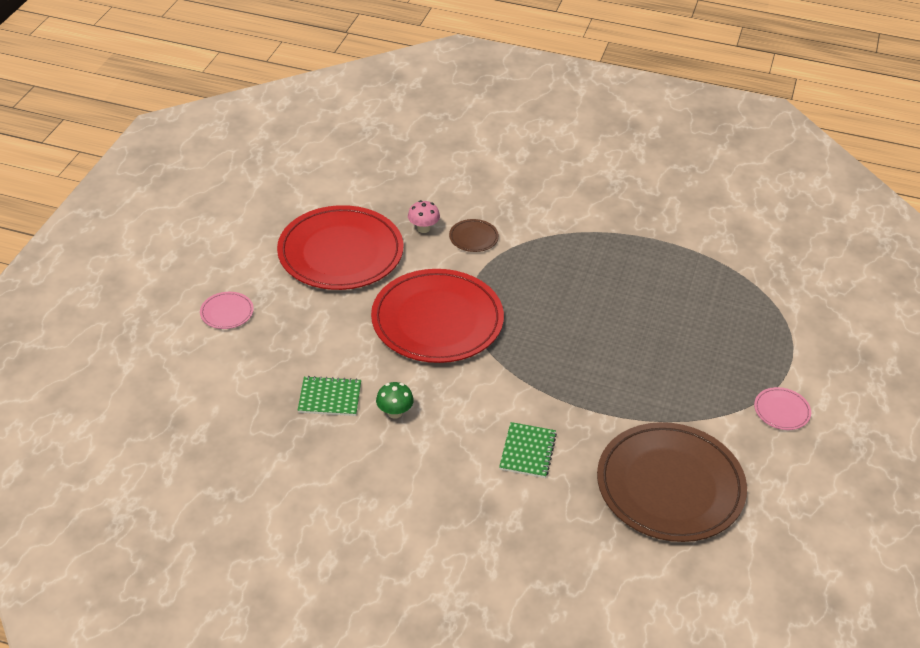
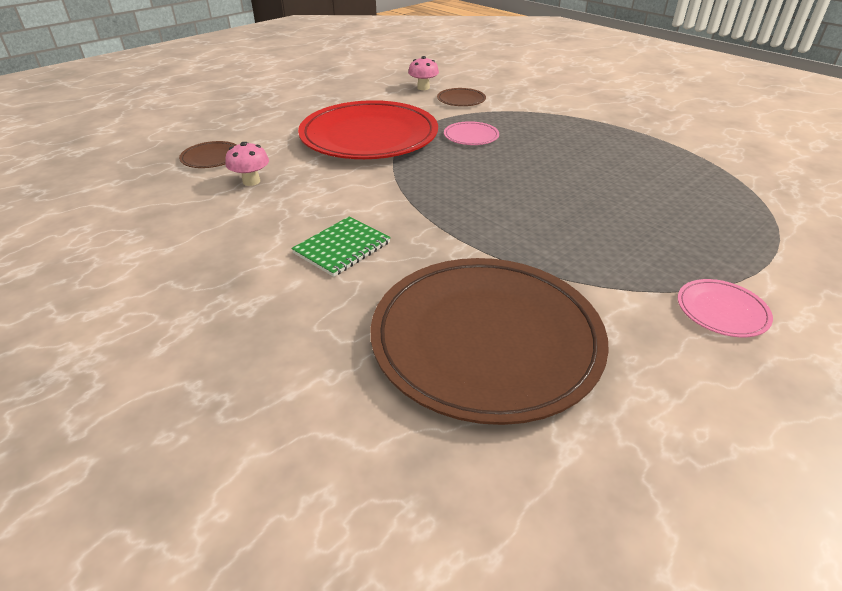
camera: 30 degrees right, 5 degrees down
pink plate [200,292,254,329] -> pink plate moved to [444,121,499,145]
red plate [277,205,403,290] -> none
green notebook [298,376,361,416] -> brown plate [179,141,237,168]
green mushroom [376,382,414,419] -> pink mushroom [225,142,269,186]

